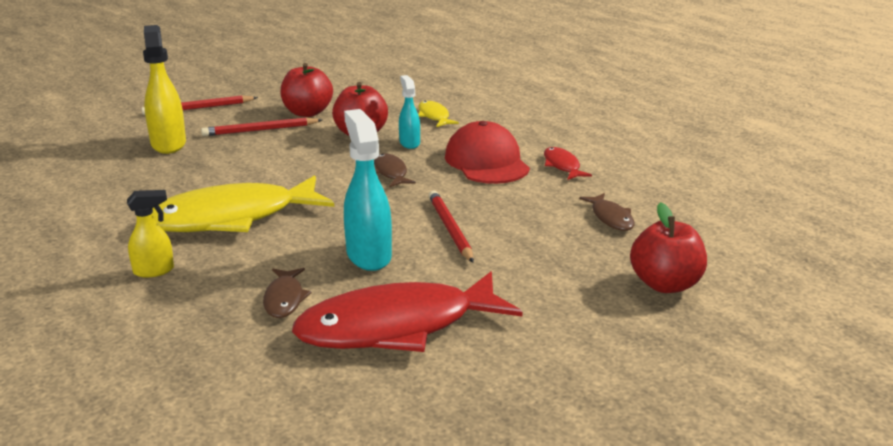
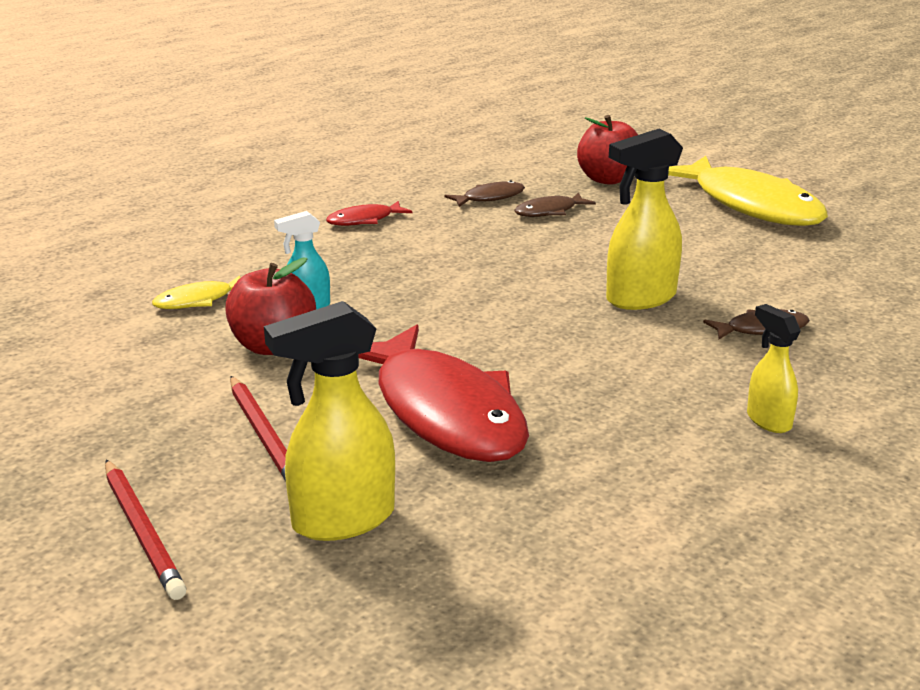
camera: 100 degrees left, 0 degrees up
yellow fish [152,175,334,232] -> yellow fish moved to [668,156,828,226]
red apple [280,63,333,117] -> none
red fish [292,272,523,352] -> red fish moved to [358,325,529,462]
turquoise spray bottle [344,109,392,271] -> yellow spray bottle [606,129,683,310]
brown fish [374,153,416,188] -> brown fish moved to [514,193,596,217]
red pencil [429,190,474,263] -> none
red cap [445,121,530,184] -> none

